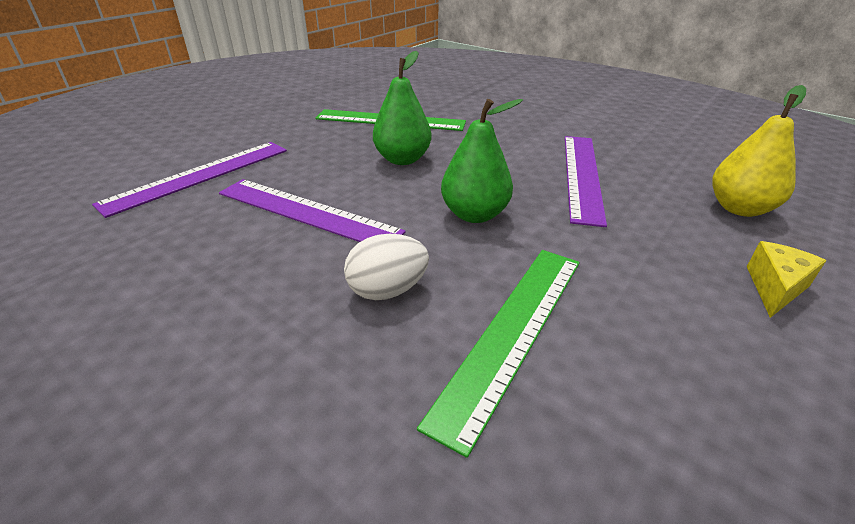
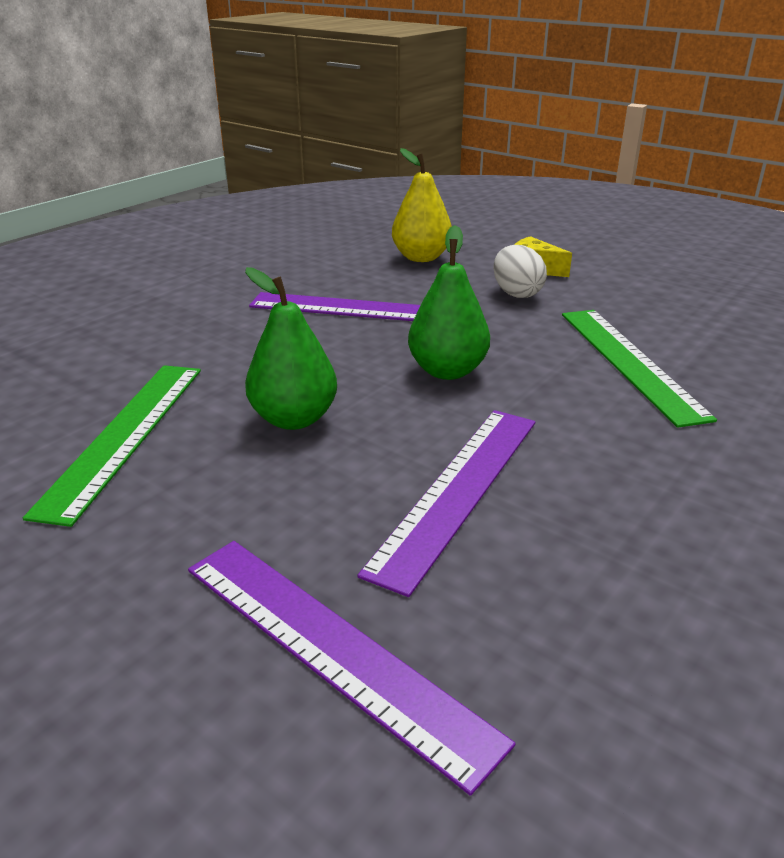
camera: 90 degrees left, 5 degrees down
white egg [344,234,429,300] -> white egg moved to [493,245,547,298]
green ruler [417,250,580,458] -> green ruler turned 45 degrees clockwise [562,310,717,428]

